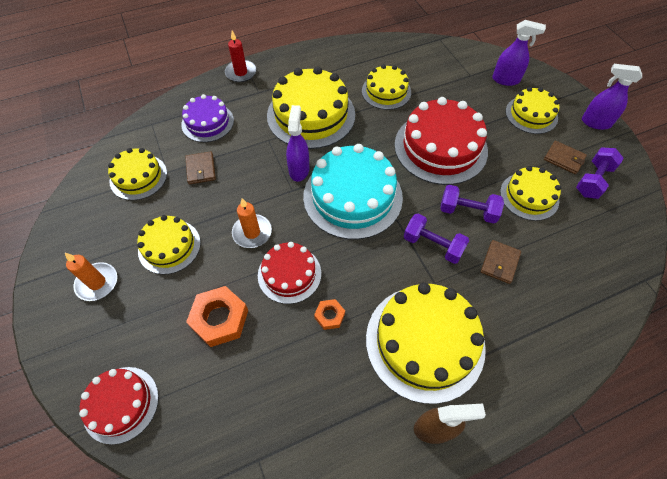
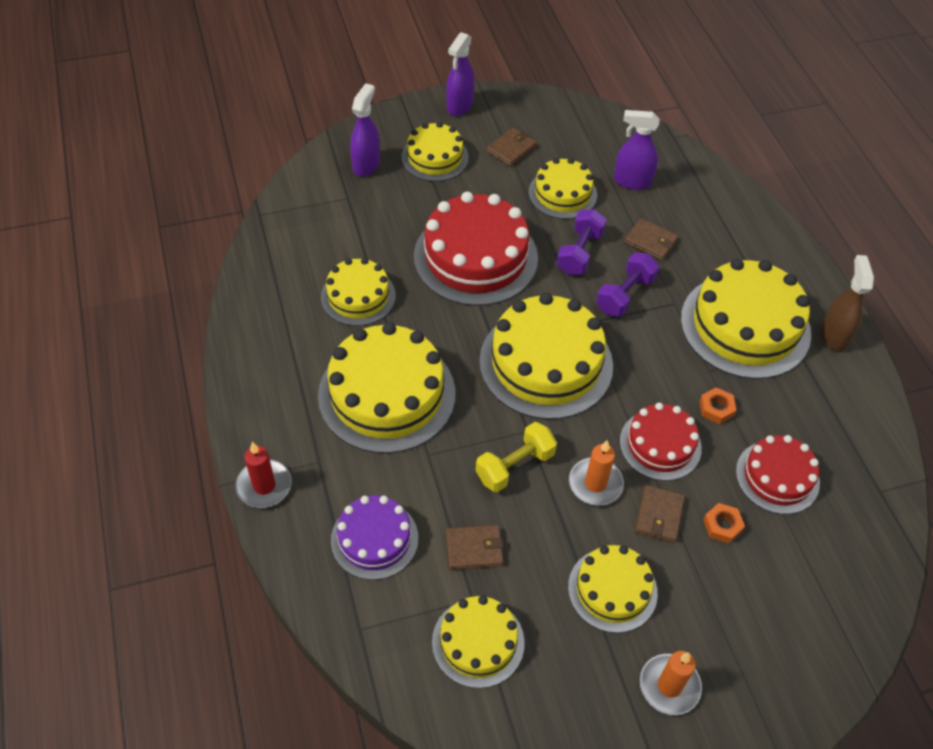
camera: 85 degrees left, 5 degrees down
red cake [79,367,159,445] -> red cake moved to [736,435,820,514]
orange nut [186,286,248,347] -> orange nut [703,503,745,543], size x0.53
purple spray bottle [286,105,309,182] -> purple spray bottle moved to [614,110,660,190]
turquoise cake [303,144,403,240] -> yellow cake [479,293,613,420]
purple dumbbell [576,148,624,199] -> none
none -> yellow dumbbell [476,422,557,492]
none -> brown wallet [635,485,685,543]

